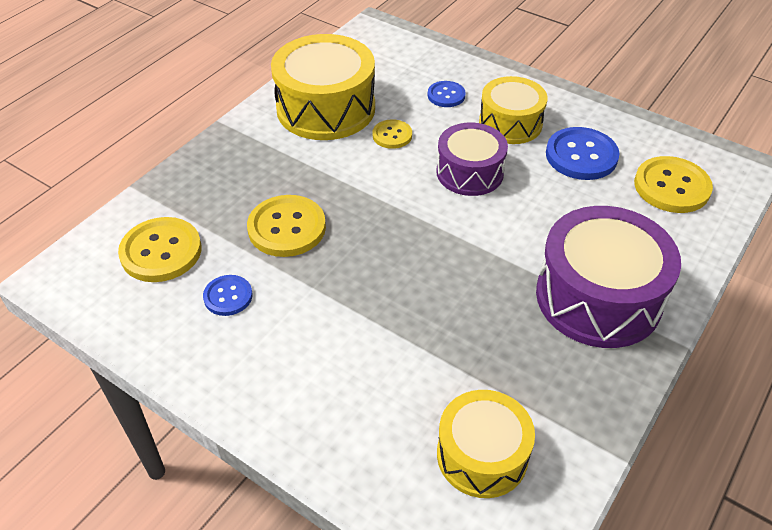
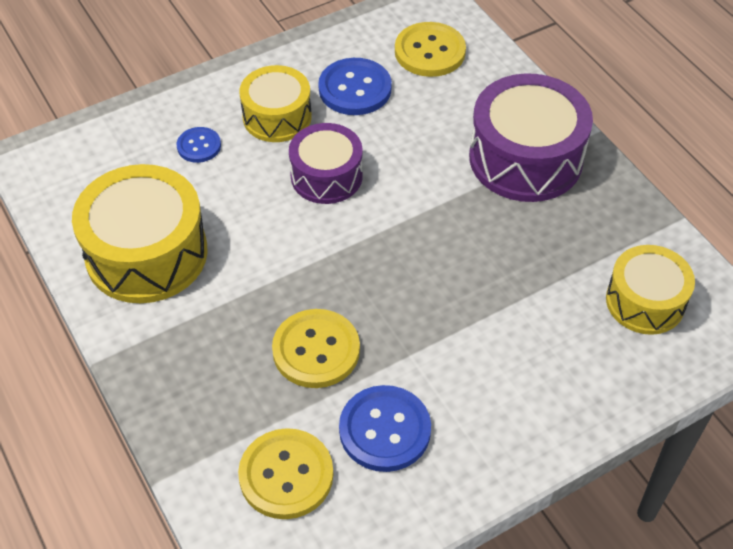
camera: 65 degrees left, 5 degrees up
blue button [203,275,252,316] -> blue button [339,385,431,472], size x1.74
yellow button [372,119,412,149] -> none

